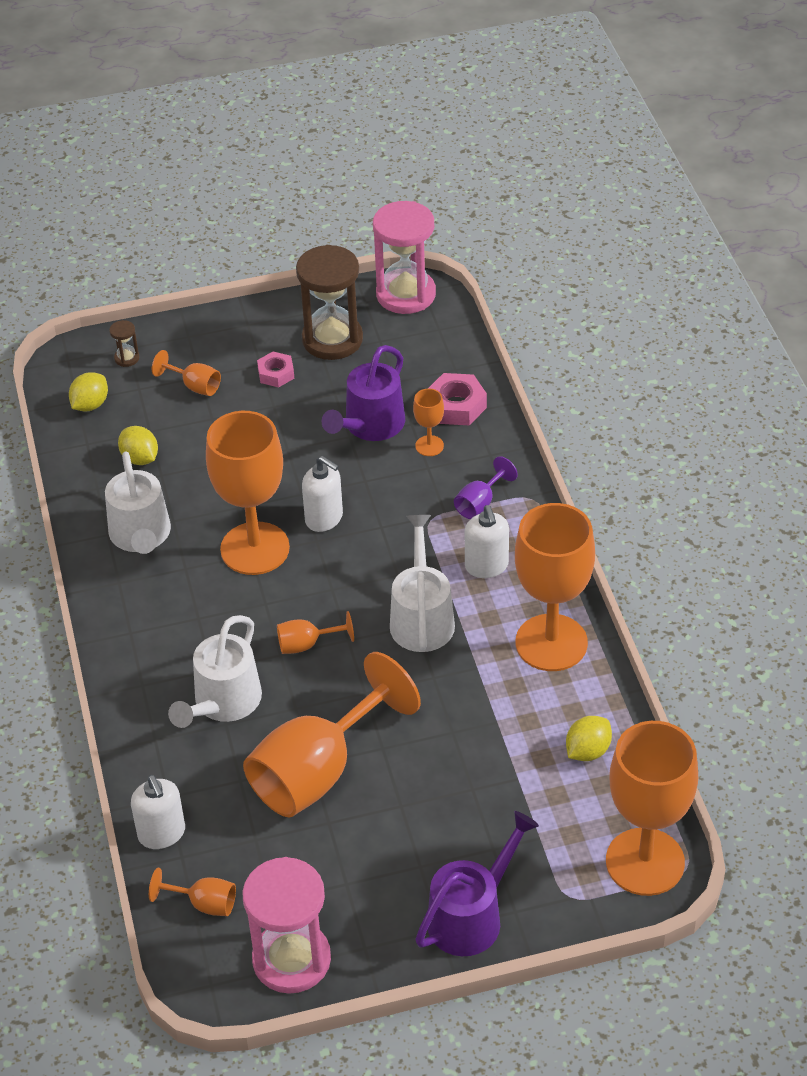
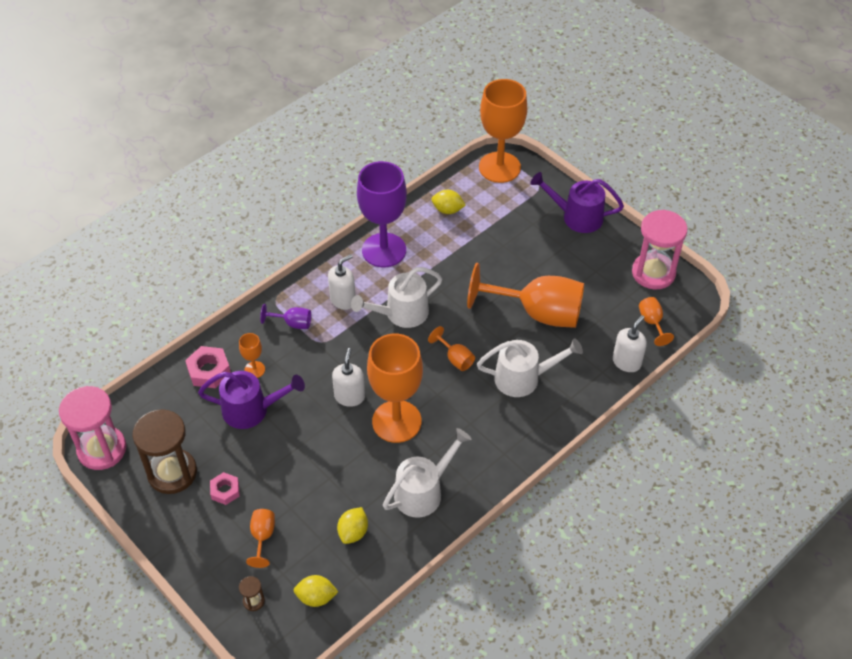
camera: 120 degrees left, 5 degrees up
orange goblet [515,503,595,671] -> purple goblet [357,161,407,267]

